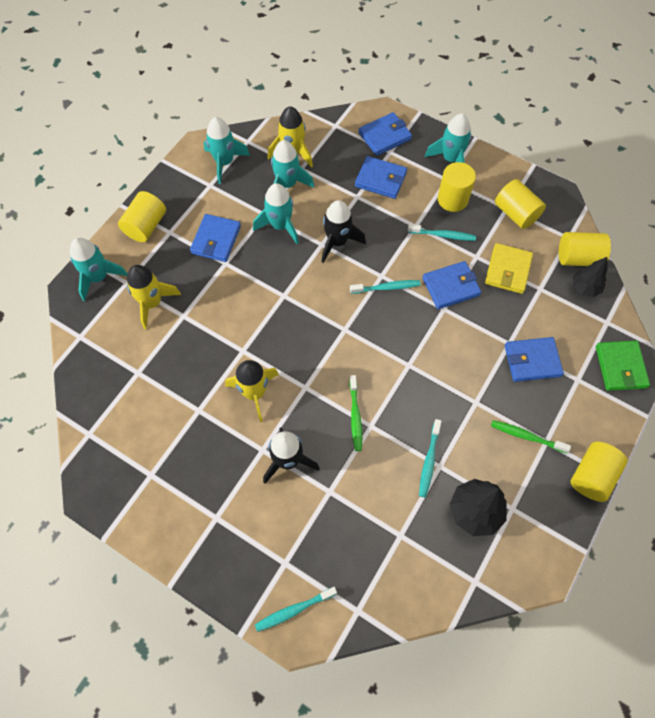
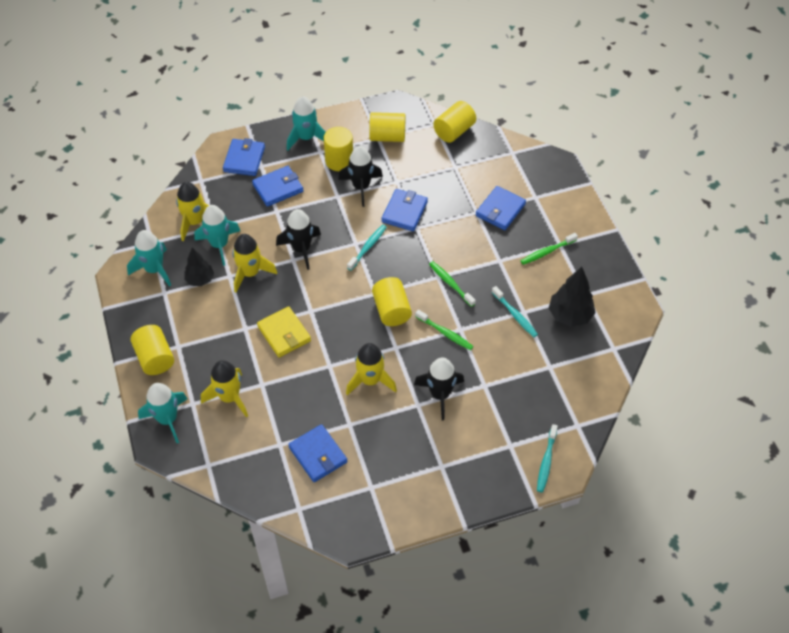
camera: 50 degrees left, 10 degrees down
blue wallet [190,214,241,262] -> blue wallet moved to [288,424,348,482]
turquoise rocket [253,183,299,244] -> yellow rocket [232,234,277,293]
turquoise toothbrush [408,224,476,241] -> black rocket [338,146,383,207]
yellow wallet [485,243,533,294] -> yellow wallet moved to [257,306,311,357]
yellow cylinder [571,442,628,502] -> yellow cylinder moved to [372,277,412,326]
black tree [573,257,608,297] -> black tree moved to [184,248,214,286]
green wallet [596,341,650,391] -> none
none -> green toothbrush [429,261,476,307]

